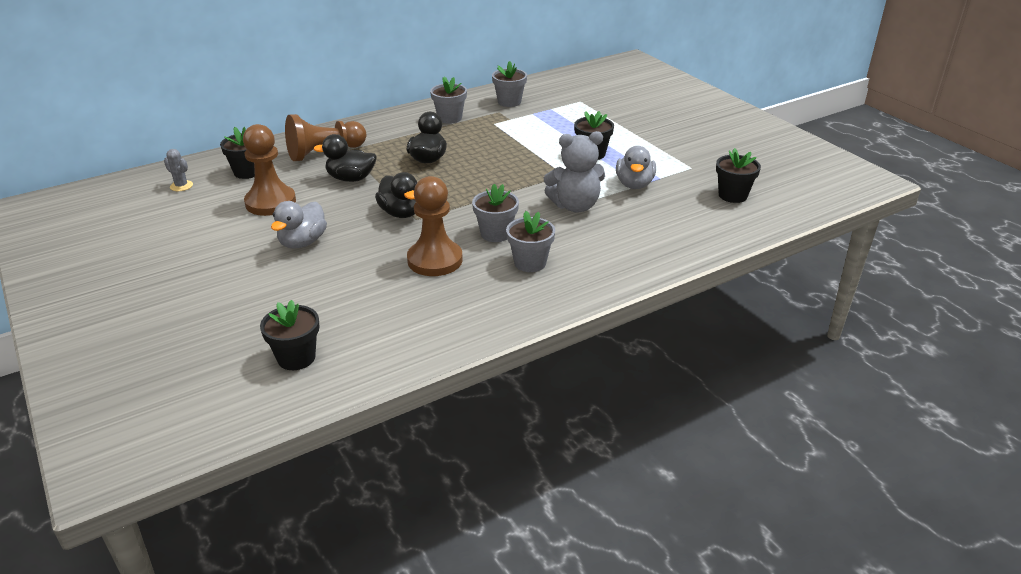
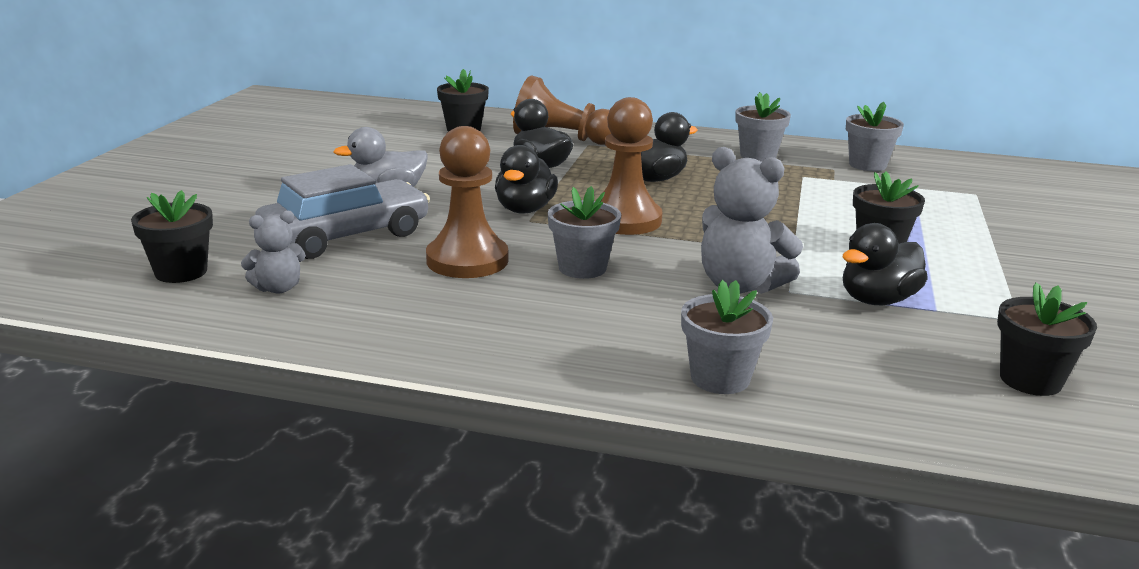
camera: 45 degrees right, 10 degrees down
grey cactus [164,149,193,191] -> none
brown pawn [243,124,296,216] -> brown pawn moved to [601,97,662,235]
grey flower pot [506,211,555,272] -> grey flower pot moved to [681,280,773,394]
grey duck [616,146,656,189] -> black duck [843,223,928,305]
none -> grey teddy bear [241,210,306,294]
none -> grey car [255,164,430,259]

